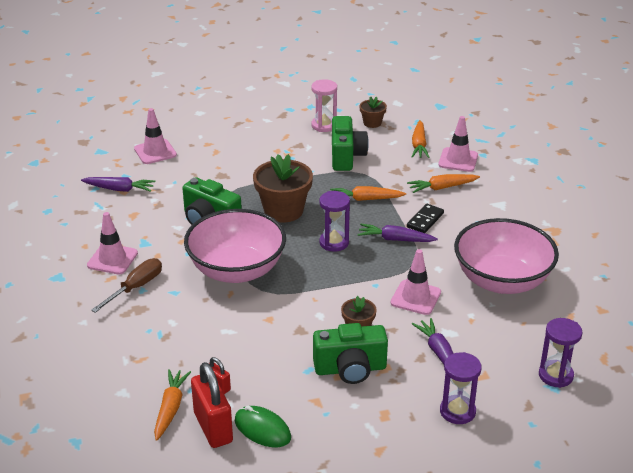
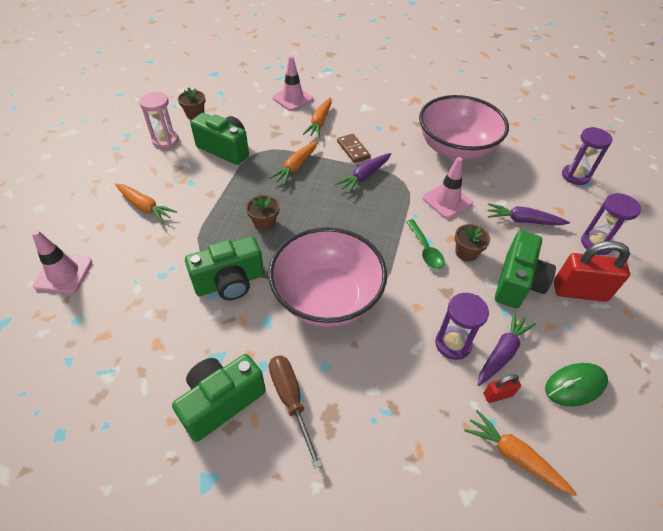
camera: 60 degrees left, 15 degrees up
purple carrot [81,177,155,192] -> purple carrot moved to [478,311,536,386]
pink traffic cone [87,212,138,275] -> green camera [172,354,266,442]
red padlock [191,362,233,448] -> red padlock moved to [554,241,630,302]
brown flower pot [253,154,313,222] -> brown flower pot [246,195,280,231], size x0.52
purple hourglass [319,191,350,252] -> purple hourglass moved to [435,293,489,360]
black domino [407,204,444,233] -> brown domino [337,134,371,163]
orange carrot [412,120,430,158] -> orange carrot moved to [115,184,177,224]
none -> green spoon [406,219,445,269]

